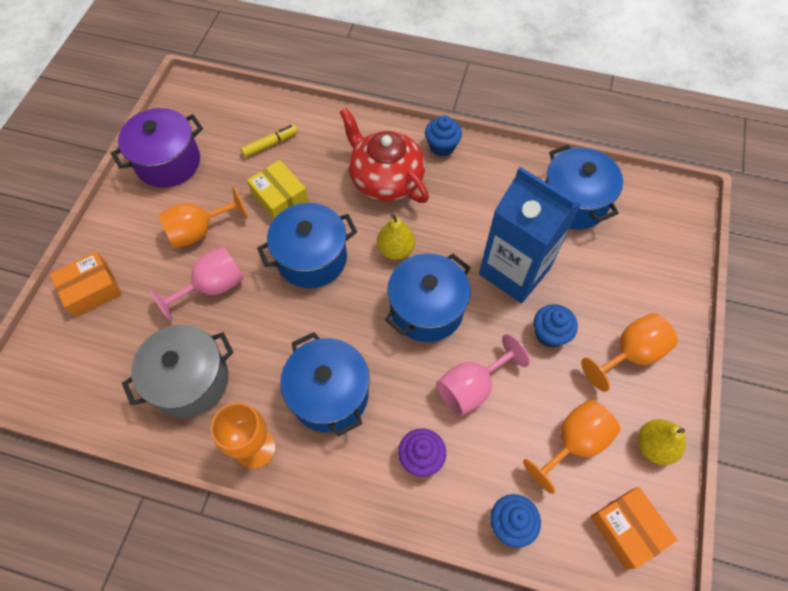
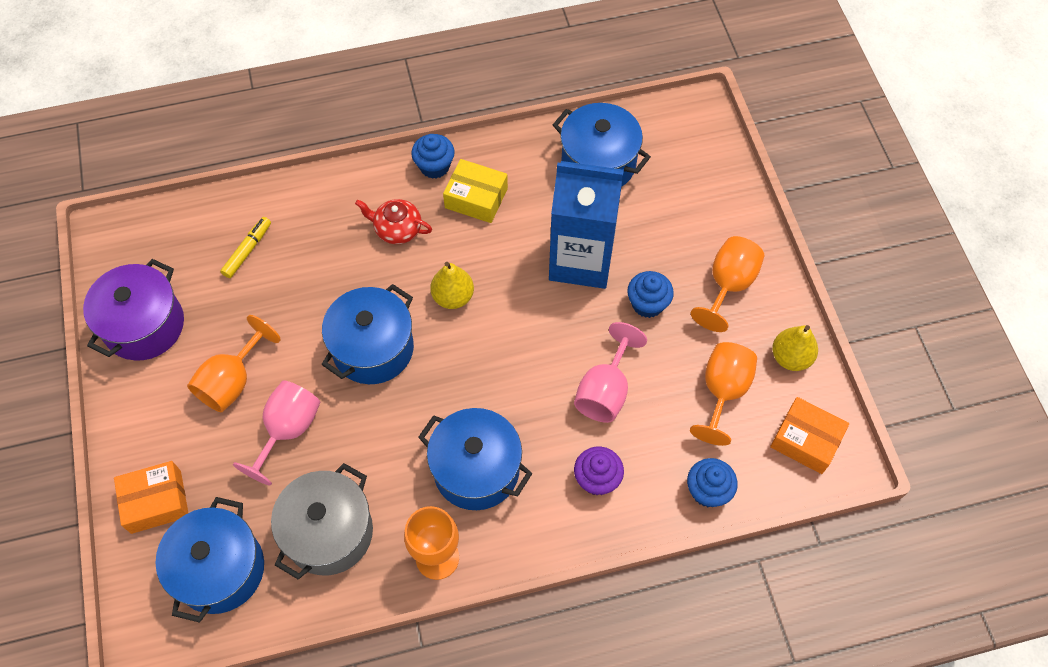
camera: 30 degrees left, 0 degrees up
orange box [50,251,122,317] -> orange box turned 45 degrees clockwise [114,461,188,534]
yellow box [247,160,308,219] -> yellow box moved to [443,159,508,223]
red teapot [339,108,429,203] -> red teapot [355,199,432,244], size x0.55
blue pot [385,253,471,342] -> blue pot moved to [156,497,264,623]

